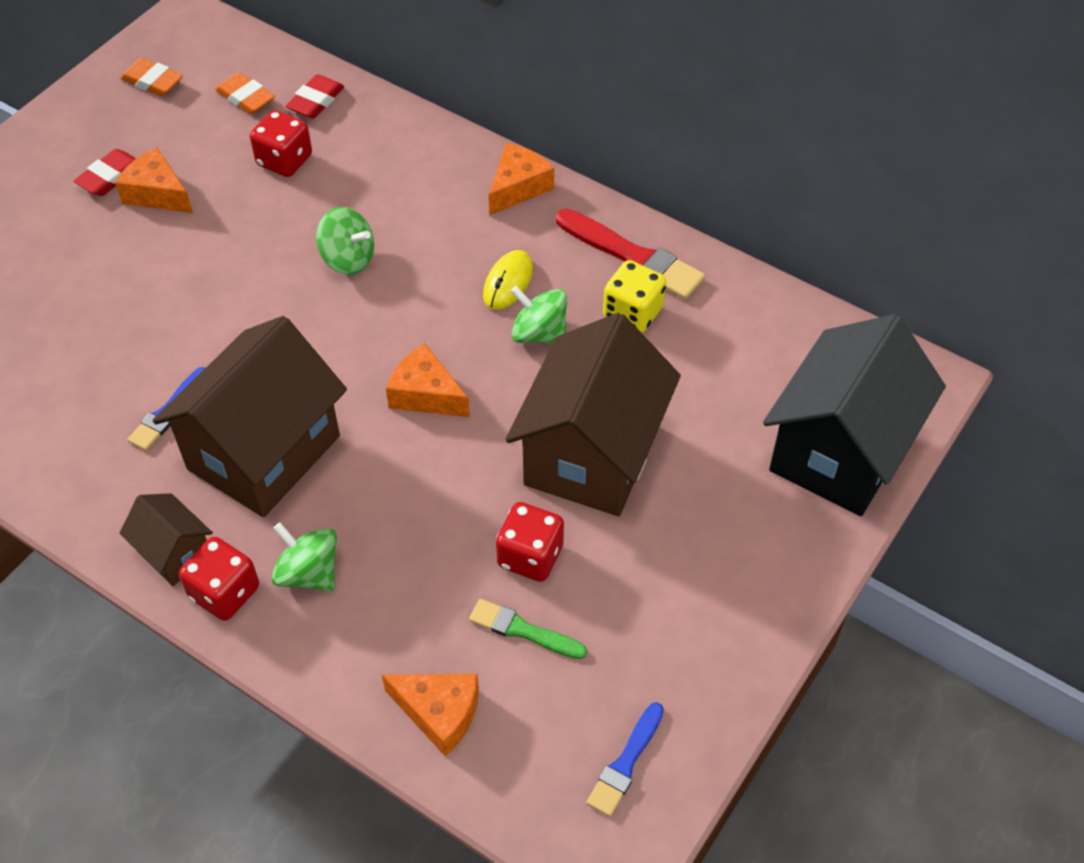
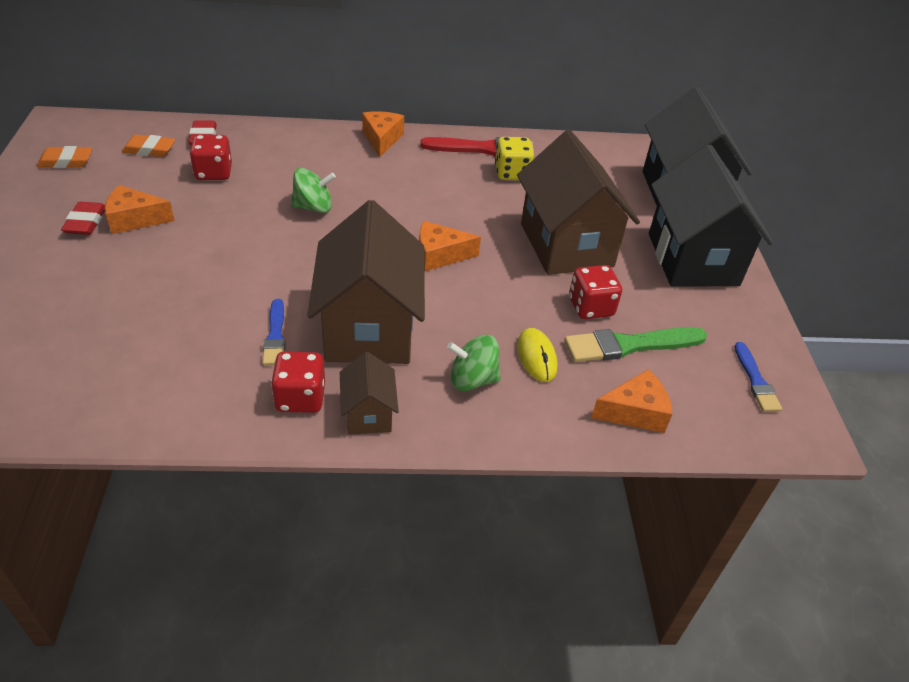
camera: 40 degrees left, 10 degrees down
brown house [120,493,213,586] -> brown house turned 75 degrees clockwise [340,352,399,435]
red dice [179,537,259,621] -> red dice moved to [271,351,325,413]
green brush [469,599,587,659] -> green brush [564,327,707,362], size x1.65
yellow mouse [483,250,533,310] -> yellow mouse moved to [517,328,558,382]
green spinning top [511,286,567,344] -> none
none -> black house [649,145,773,287]

